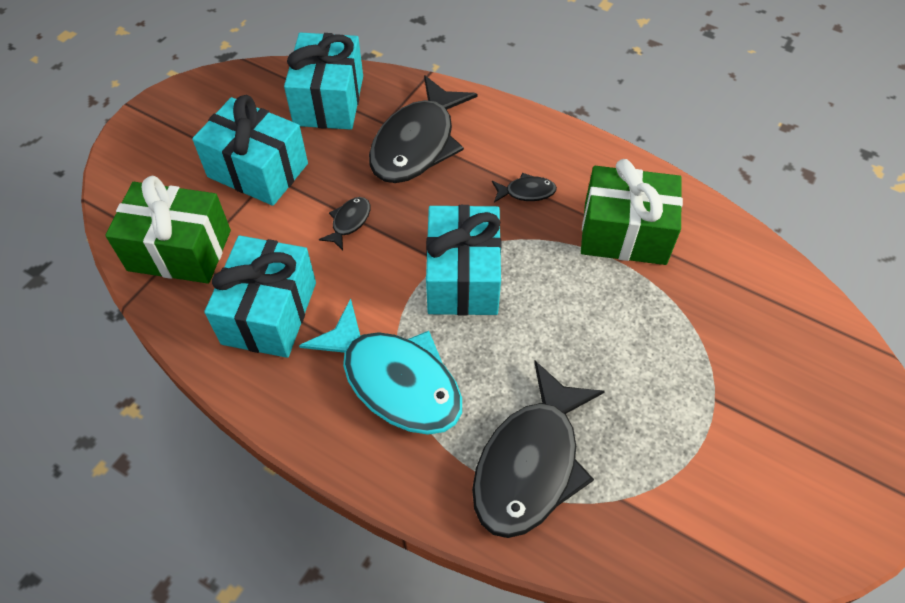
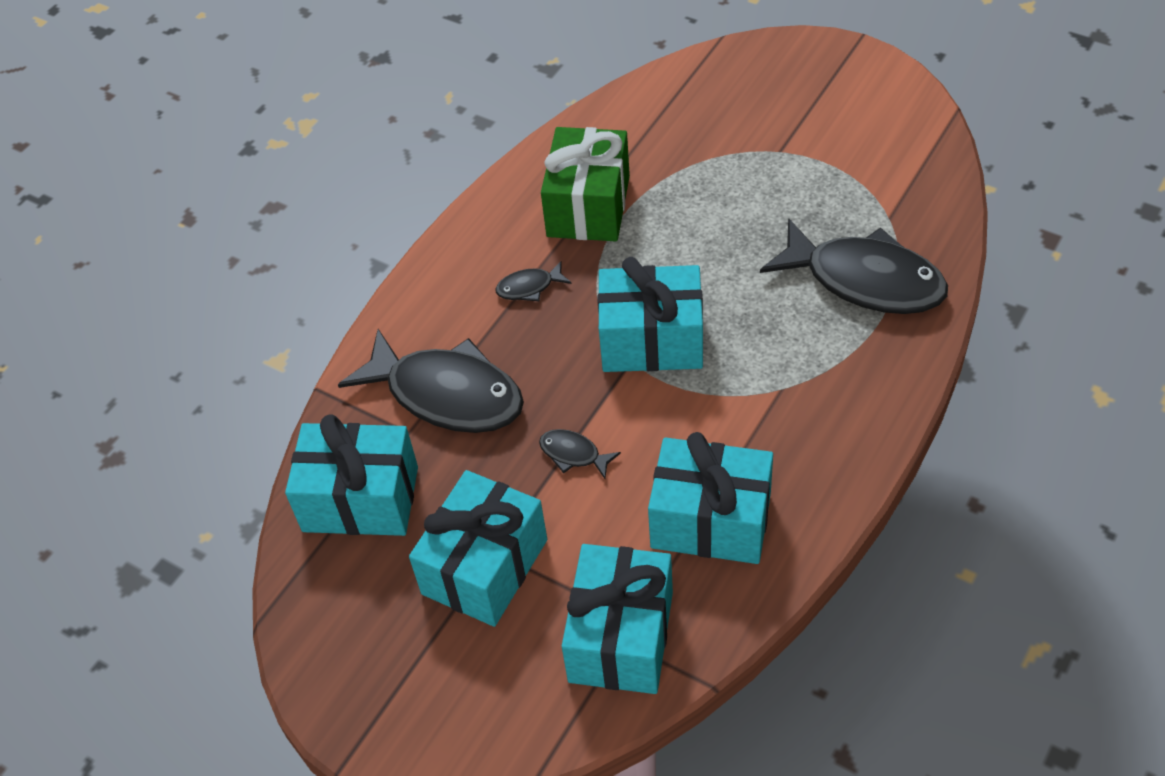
camera: 85 degrees left, 5 degrees down
green gift [105,176,231,283] -> turquoise gift [562,544,673,694]
turquoise fish [299,298,462,435] -> none
black fish [492,173,557,203] -> black fish turned 105 degrees counterclockwise [495,261,572,301]

